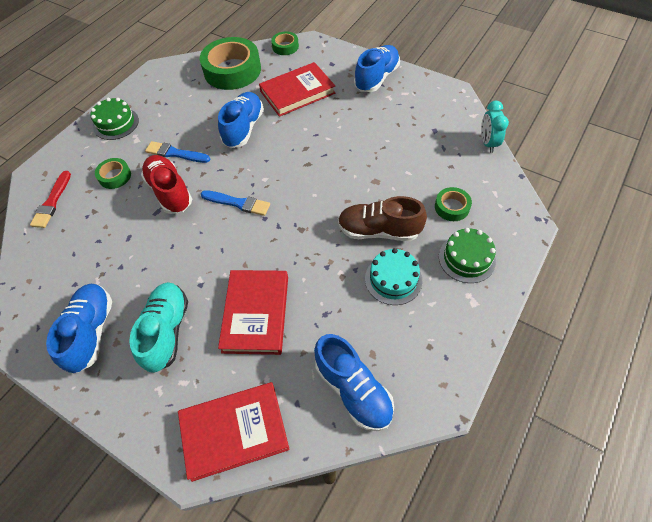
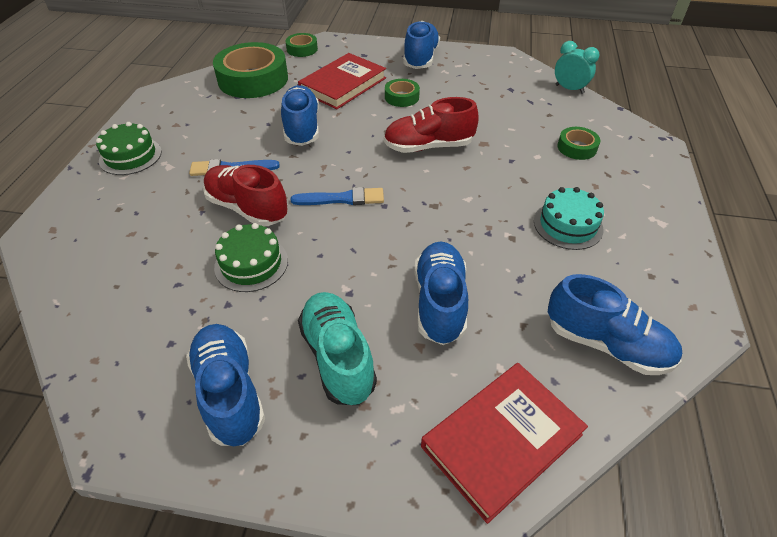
camera: 25 degrees left, 10 degrees down
red brush [30,171,71,228] -> none
green tape [95,158,131,189] -> green tape moved to [385,79,420,107]
red book [218,270,288,355] -> blue shoe [414,242,468,345]
brown shoe [338,196,427,241] -> none
green cake [439,228,496,283] -> green cake moved to [214,223,288,292]
turquoise clock [481,101,509,153] -> turquoise clock turned 150 degrees clockwise [555,41,600,94]
none -> red shoe [384,97,479,153]

